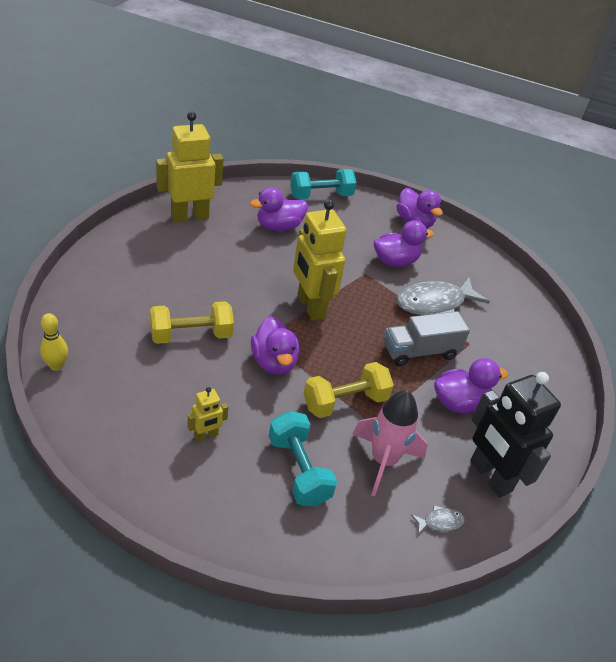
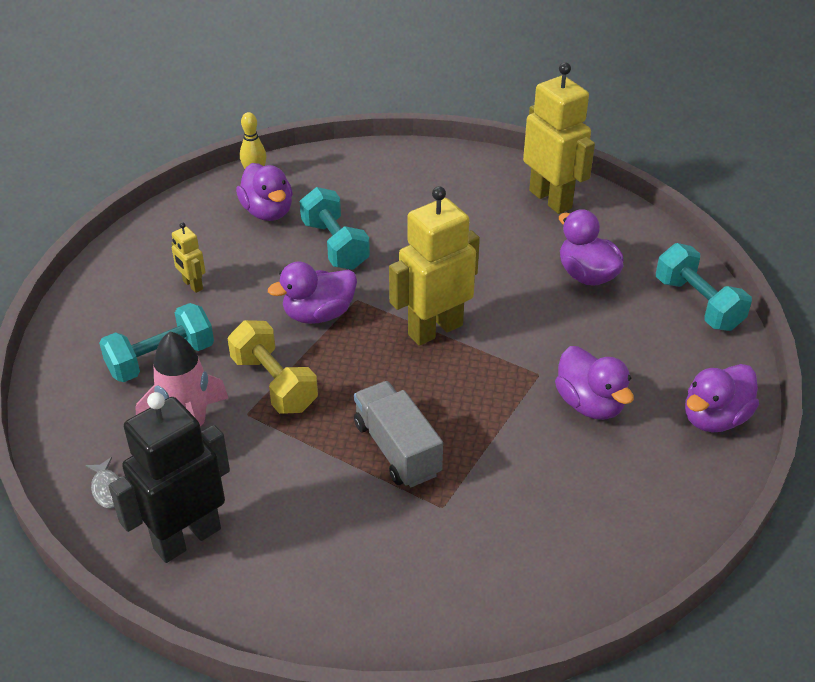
camera: 85 degrees right, 0 degrees up
yellow dumbbell [150,301,234,344] -> turquoise dumbbell [300,187,370,270]
grey fish [397,277,490,315] -> none
purple duck [434,358,508,413] -> purple duck moved to [236,163,293,221]

